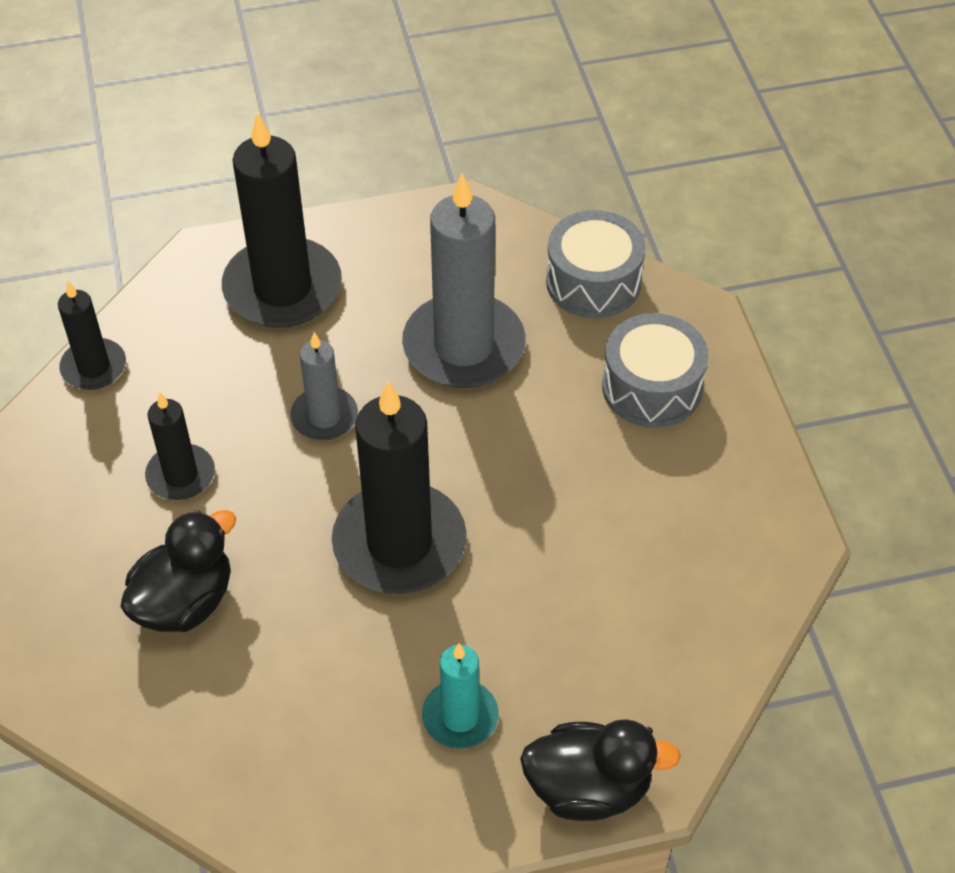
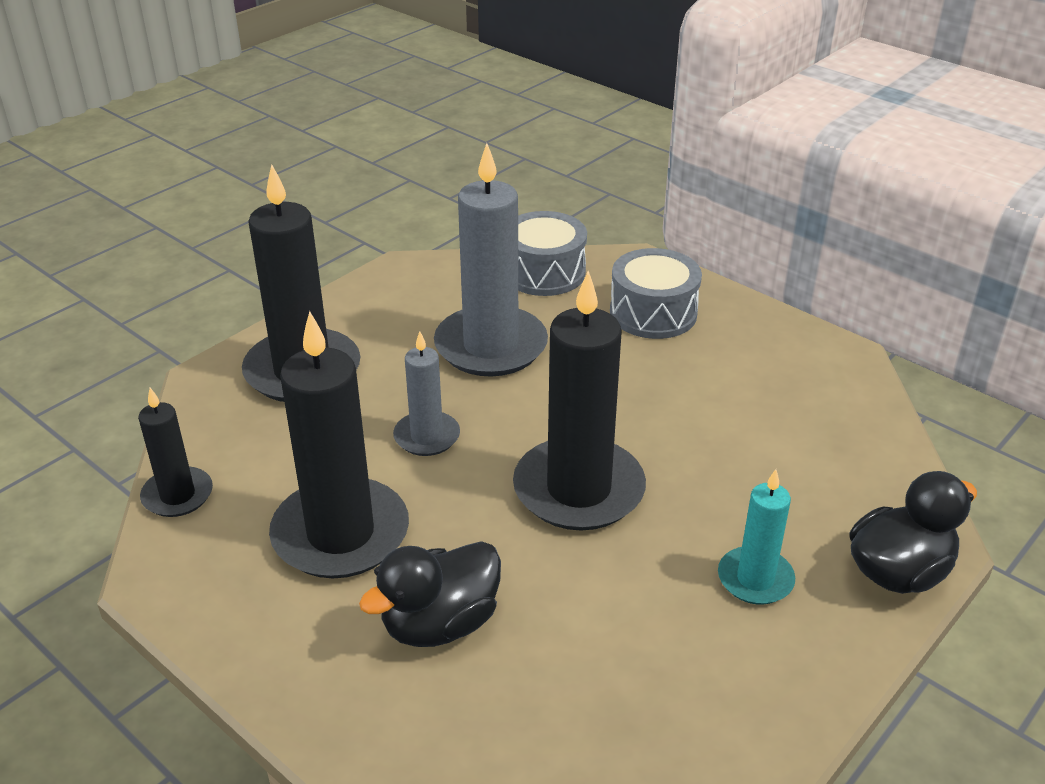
camera: 35 degrees left, 15 degrees down
black duck [120,510,236,632] -> black duck turned 135 degrees counterclockwise [359,541,501,647]
black candle [145,393,215,500] -> black candle [269,311,409,578], size x1.88

